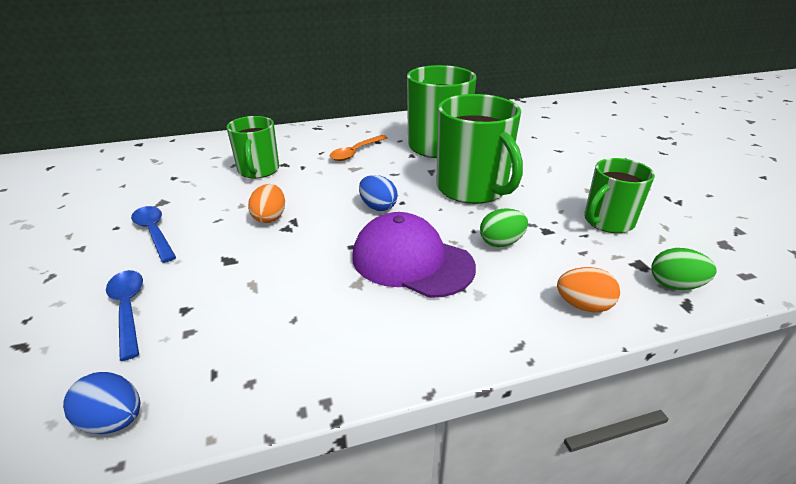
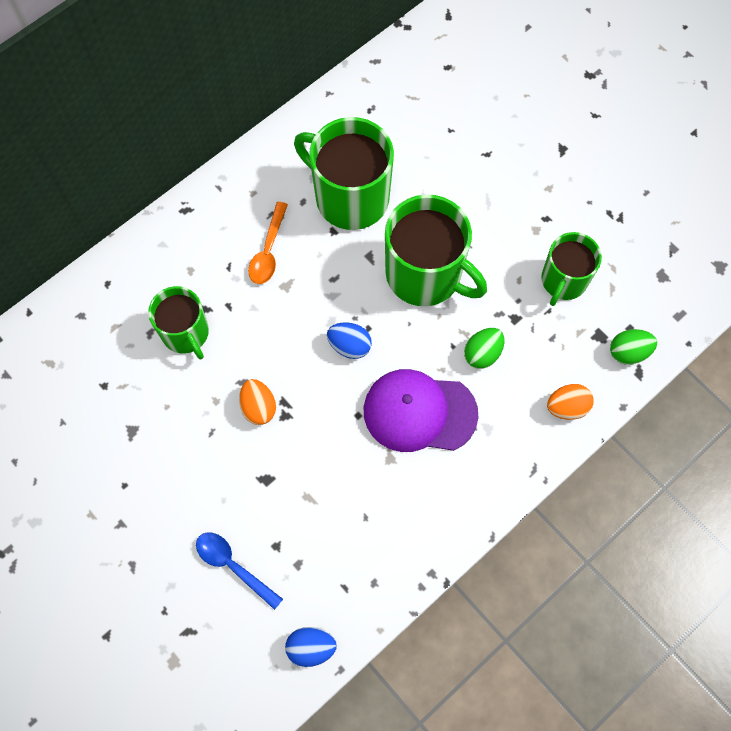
camera: 25 degrees left, 35 degrees up
blue spoon [131,206,176,263] -> none

